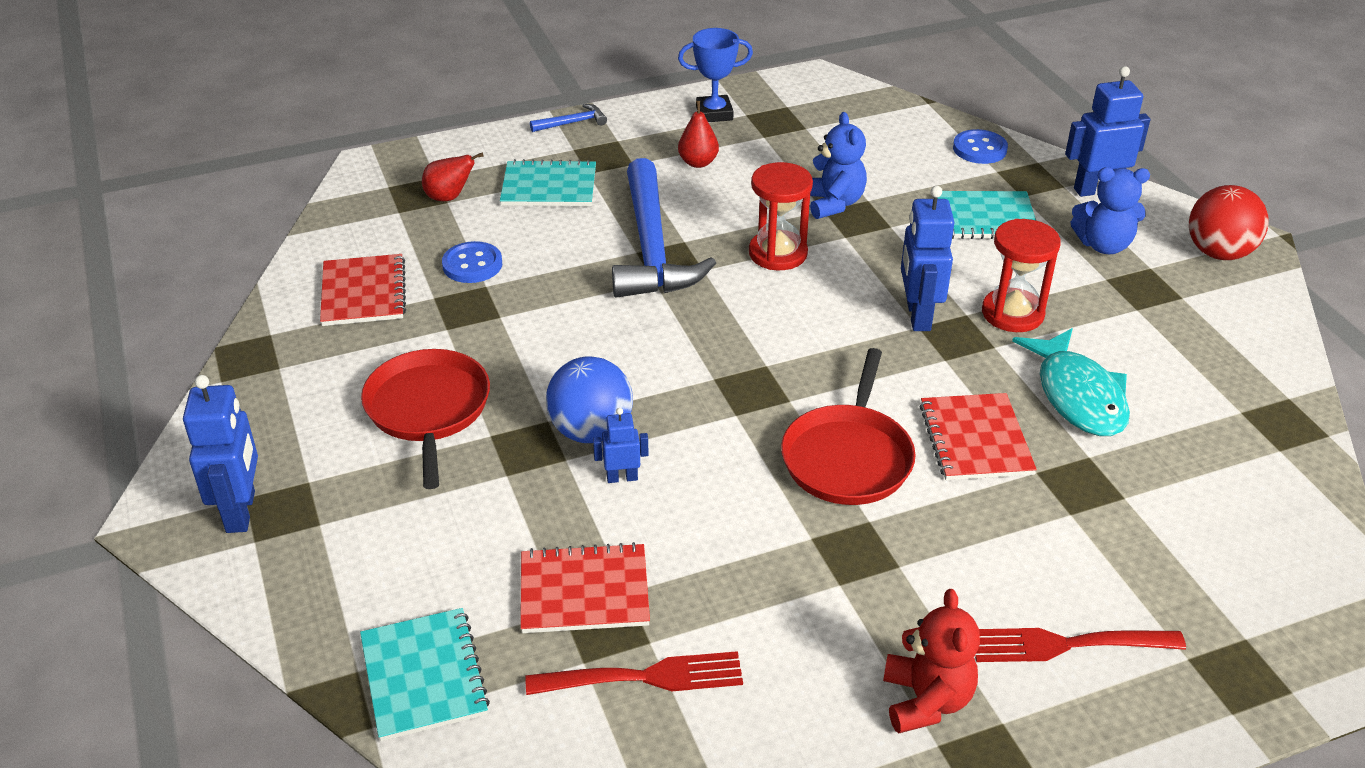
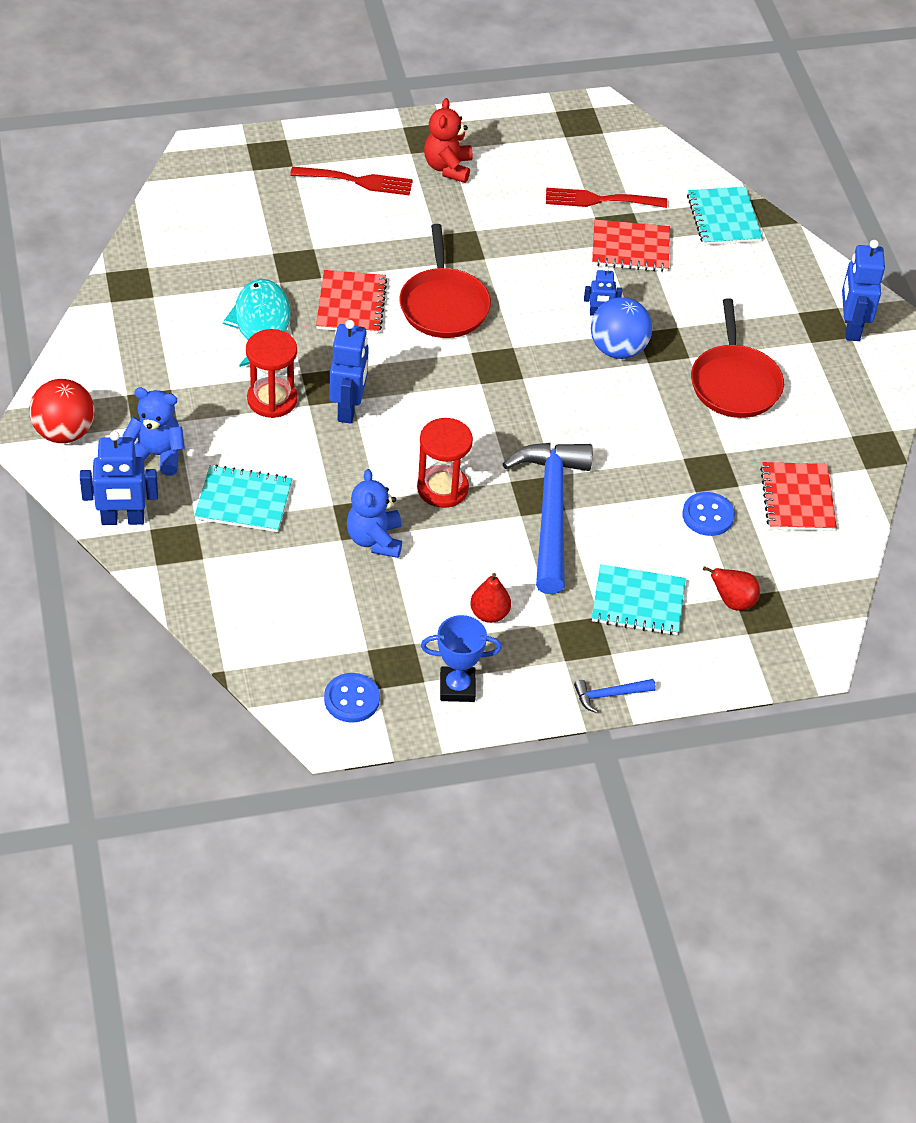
camera: 175 degrees left, 10 degrees up
red pan [781,348,916,505] -> red pan turned 150 degrees clockwise [399,224,491,338]
blue button [953,129,1008,164] -> blue button moved to [324,673,380,723]

